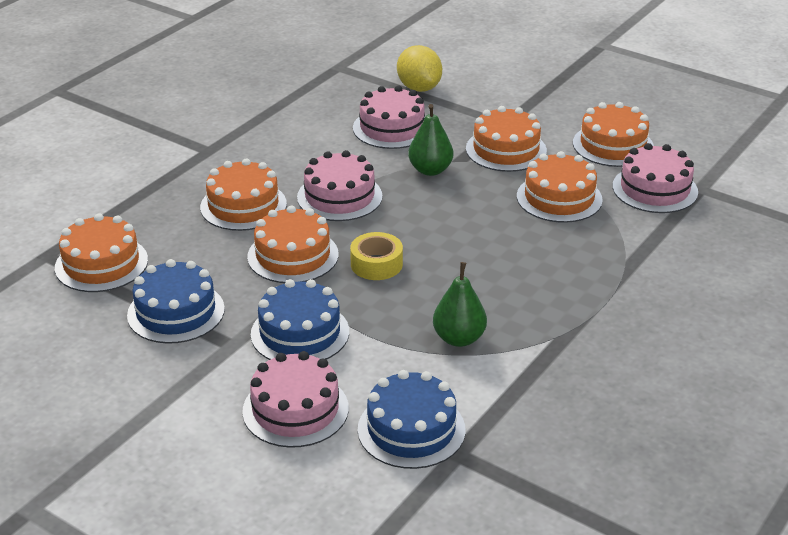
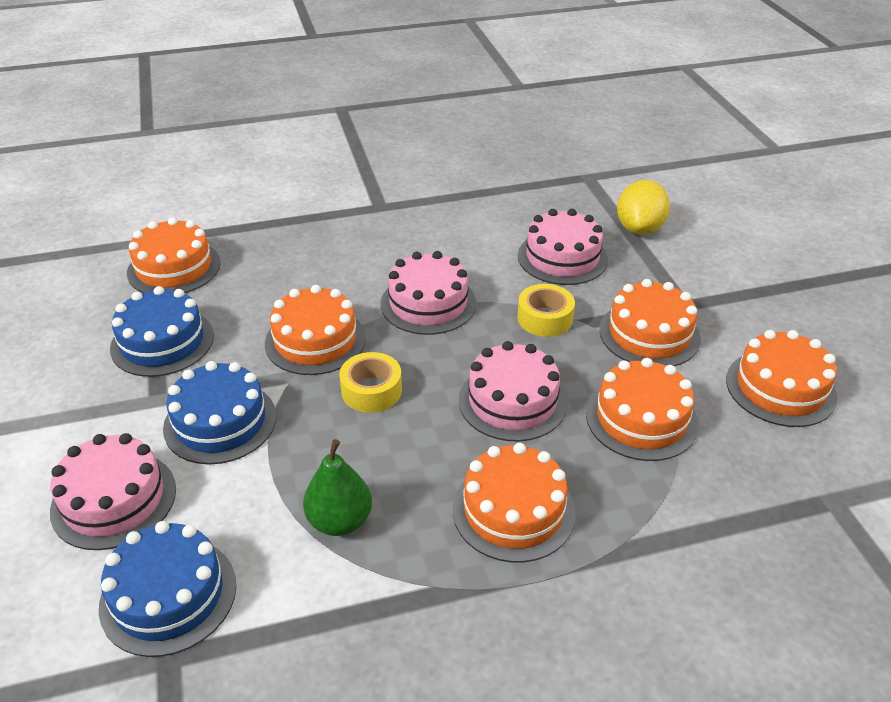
camera: 40 degrees right, 5 degrees up
orange cake [200,158,287,231] -> orange cake moved to [453,443,576,562]
green pear [408,104,453,176] -> yellow tape [517,284,575,337]
pink cake [613,143,698,213] -> pink cake moved to [459,341,567,442]

